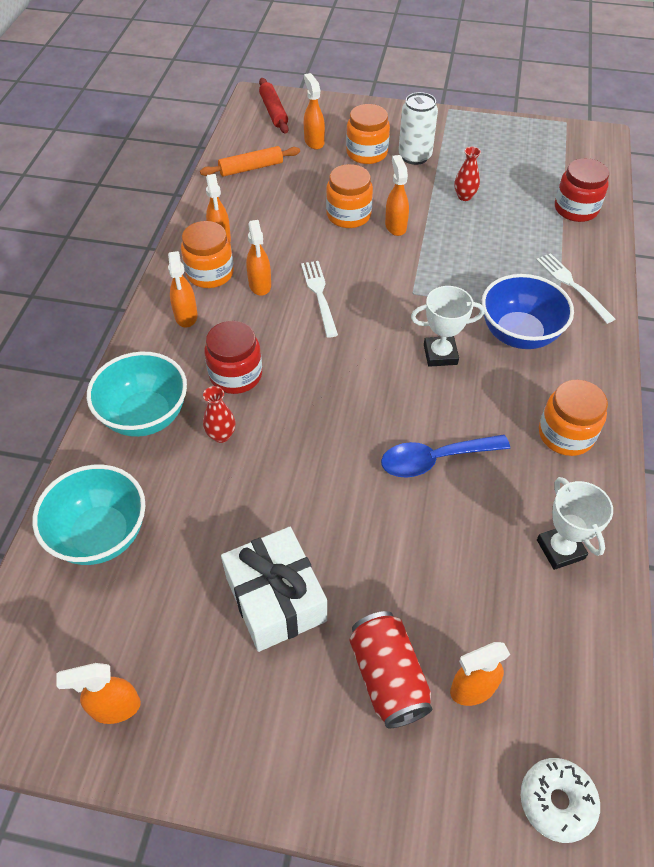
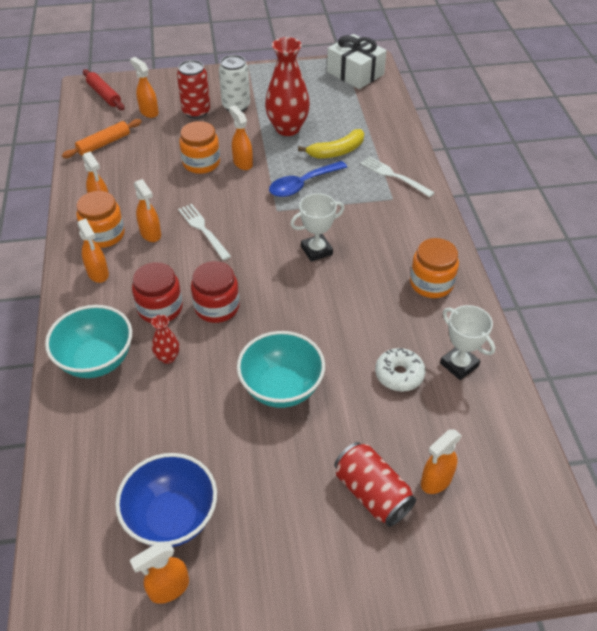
camera: 20 degrees left, 5 degrees down
turquoise bowl [32,465,145,565] -> turquoise bowl moved to [237,331,325,408]
white gift [221,527,327,652] -> white gift moved to [327,34,386,89]
orange jar [346,104,390,164] -> red can [177,60,210,119]
blue spoon [381,435,510,478] -> blue spoon moved to [269,161,347,197]
red vase [454,147,481,201] -> red vase [265,37,310,136], size x2.15
blue bowl [482,274,574,349] -> blue bowl moved to [115,453,217,547]
white donut [521,758,600,843] -> white donut moved to [375,348,425,391]
red jar [555,158,609,222] -> red jar moved to [191,261,240,323]
none -> yellow banana [298,129,364,159]

